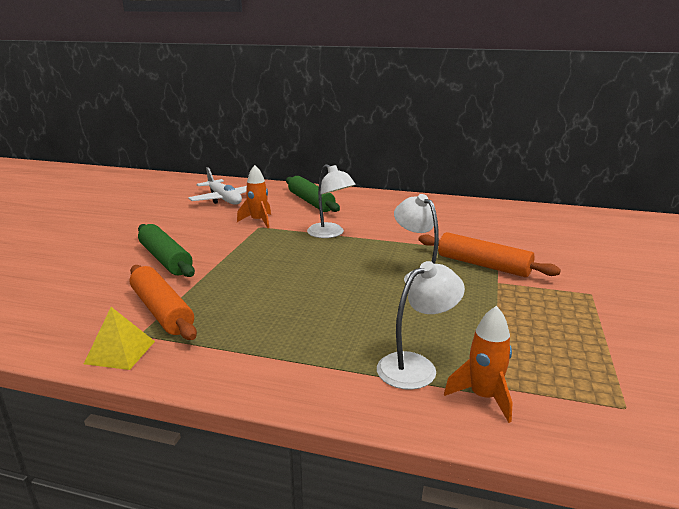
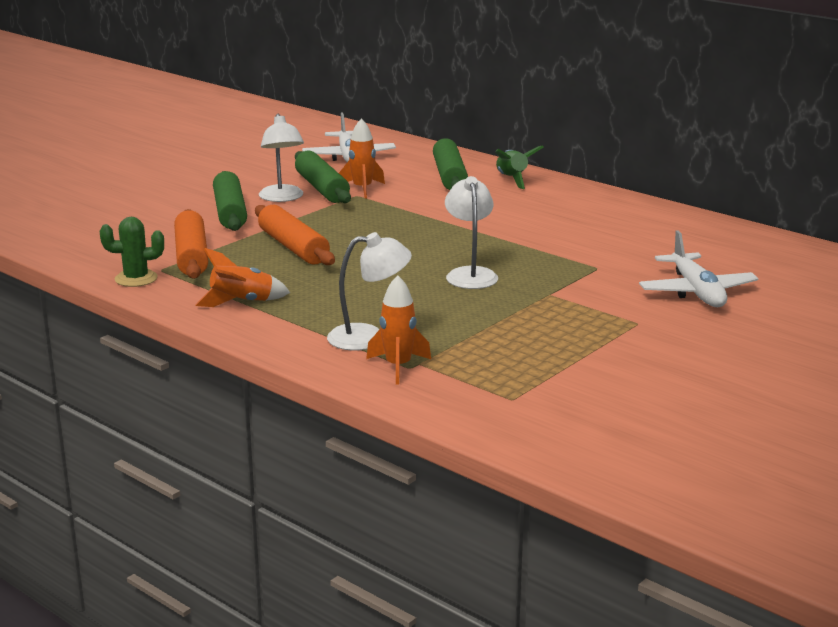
camera: 25 degrees right, 0 degrees up
yellow pyramid [84,307,155,370] -> green cactus [100,217,164,287]
white lamp [307,164,356,238] -> white lamp moved to [259,114,304,202]
orange rolling pin [418,232,561,277] -> orange rolling pin moved to [255,205,335,265]
none -> orange rocket [195,248,290,307]
none -> green rolling pin [295,151,351,203]
none -> green rocket [495,145,544,189]
none -> white plane [639,231,758,307]

